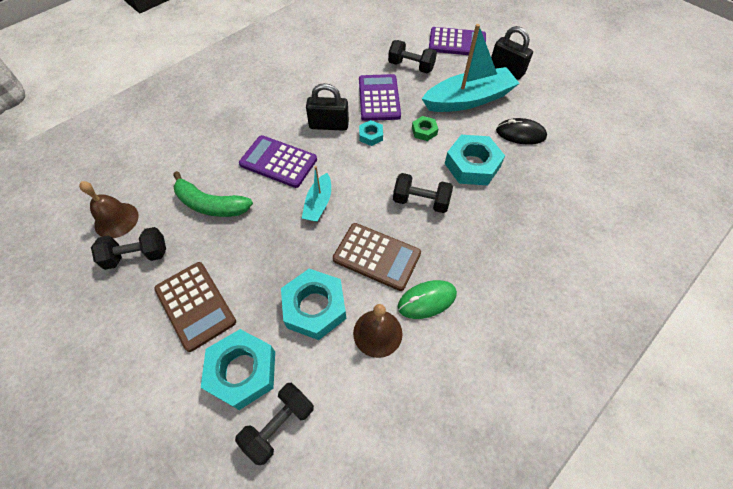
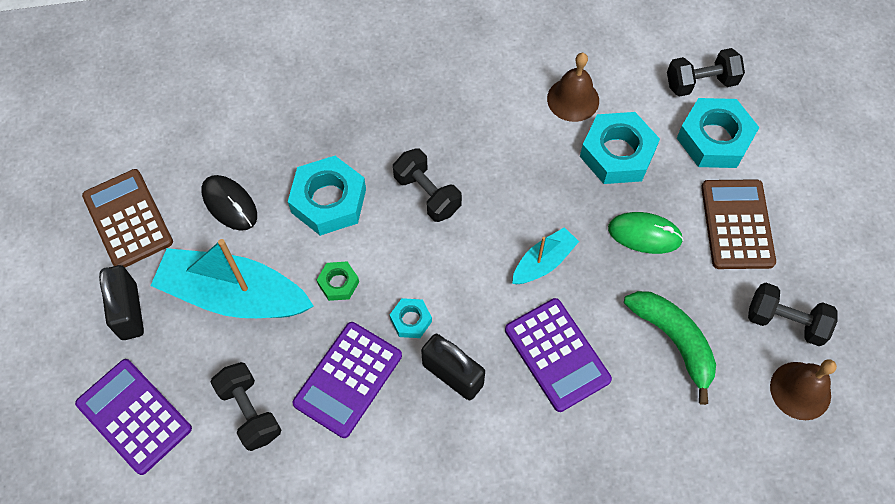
camera: 145 degrees left, 5 degrees up
brown calculator [333,223,421,291] -> brown calculator moved to [82,169,173,267]
green mouse [398,280,457,319] -> green mouse moved to [608,212,683,254]

